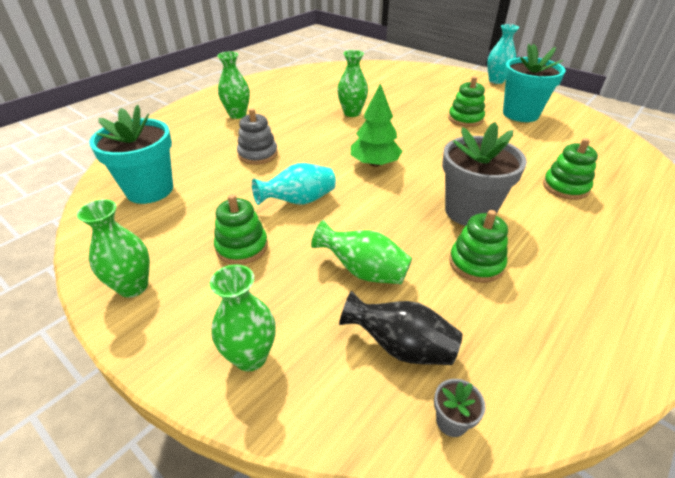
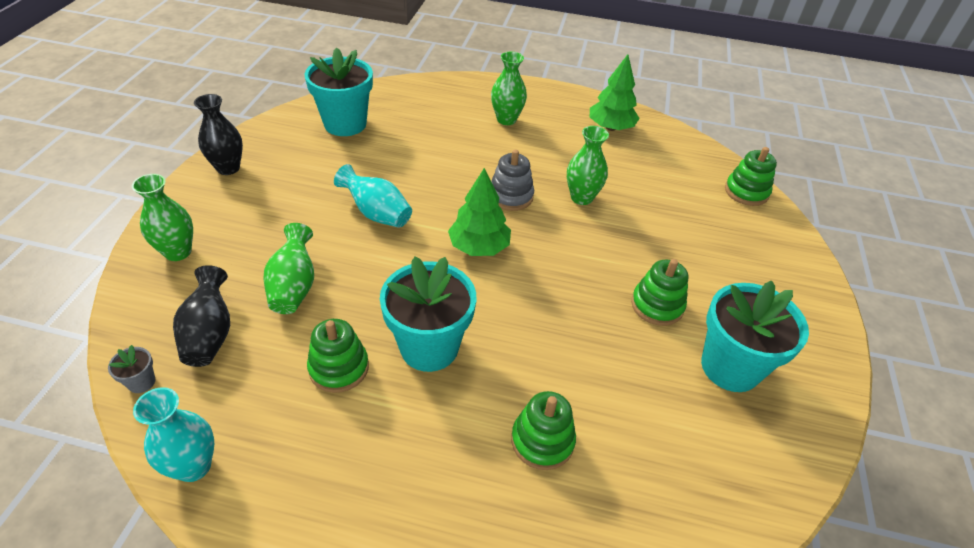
camera: 60 degrees right, 5 degrees up
green vase [77,199,150,298] -> black vase [194,94,243,175]
green stacking toy [214,194,268,265] -> green stacking toy moved to [725,147,777,206]
grey stacking toy [237,108,278,165] -> grey stacking toy moved to [491,150,534,211]
grey flower pot [442,122,527,226] -> turquoise flower pot [380,256,476,372]
turquoise vase [487,24,519,84] -> turquoise vase moved to [133,387,214,482]
none -> green tree [590,54,639,131]

